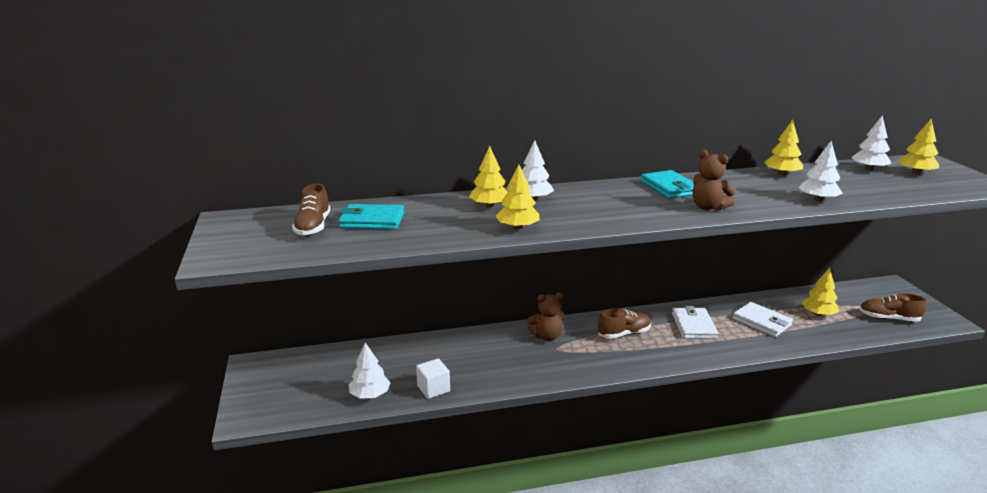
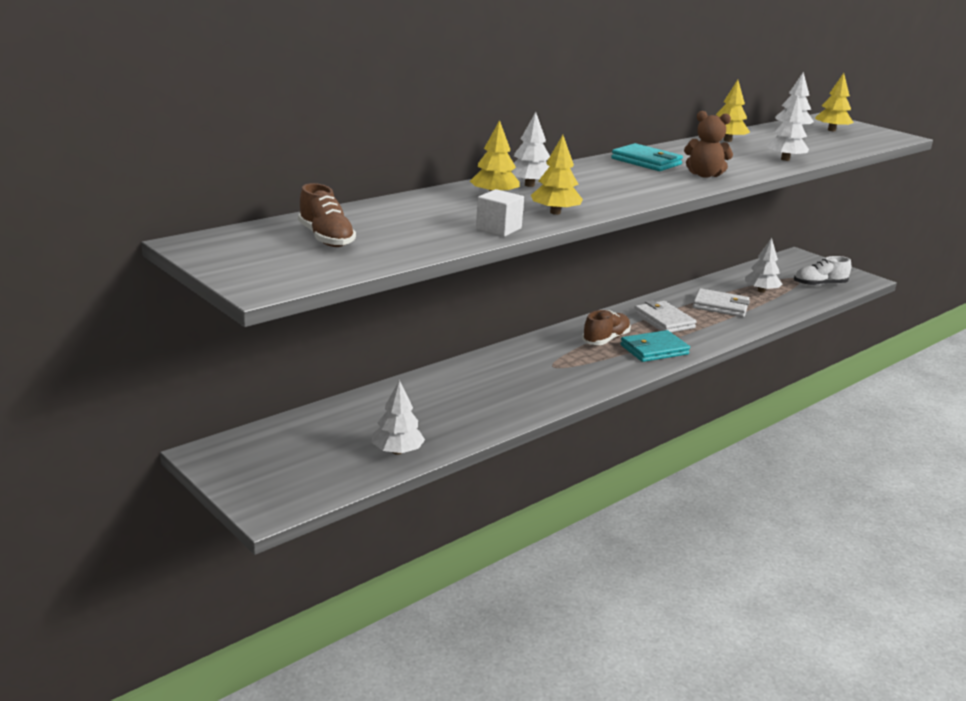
camera: 30 degrees left, 0 degrees up
turquoise wallet [339,204,404,230] -> turquoise wallet moved to [620,330,690,362]
white cube [416,358,450,399] -> white cube moved to [476,189,524,237]
brown teddy bear [527,292,565,341] -> none
yellow tree [801,268,839,316] -> white tree [745,238,782,293]
brown shoe [859,293,926,322] -> white shoe [794,256,851,286]

